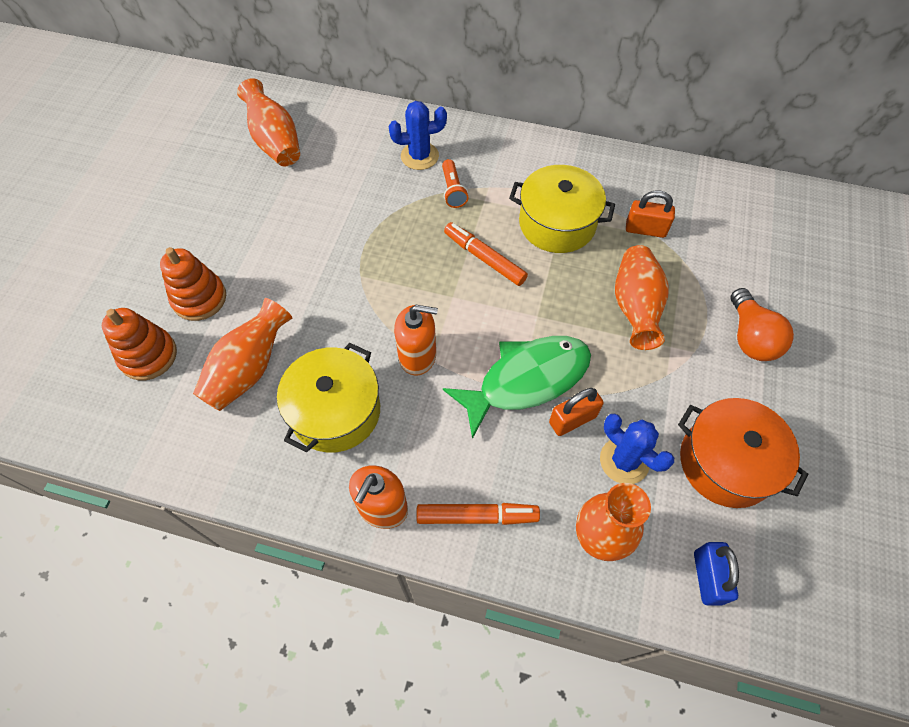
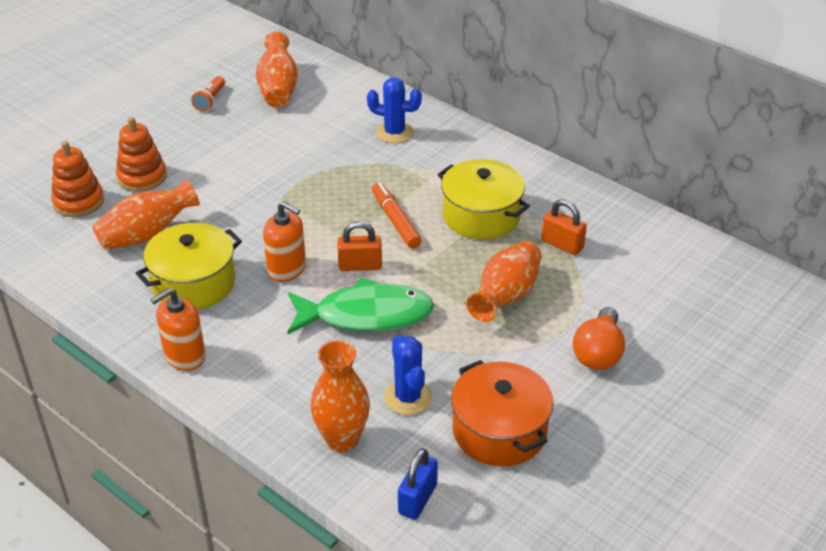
camera: 25 degrees right, 20 degrees down
orange marker [416,503,540,525] -> none
orange flashlight [442,159,468,208] -> orange flashlight moved to [191,76,225,112]
orange padlock [549,388,604,436] -> orange padlock moved to [337,221,382,271]

